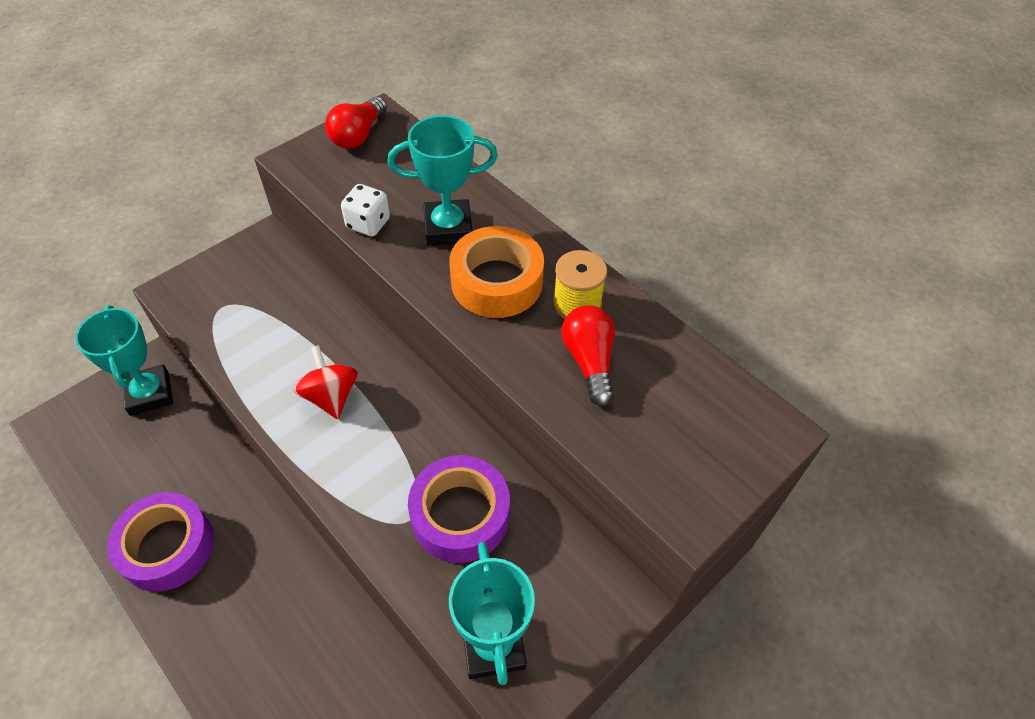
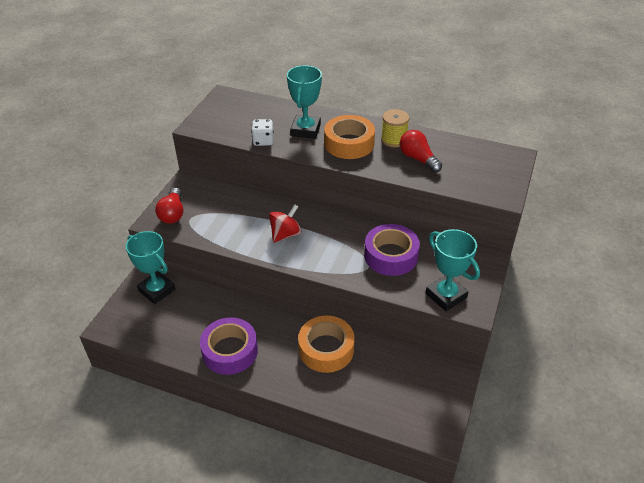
camera: 25 degrees left, 10 degrees down
red spinning top [293,345,358,419] -> red spinning top turned 90 degrees clockwise [269,204,302,243]
red light bulb [325,97,387,149] -> red light bulb moved to [155,188,183,224]
turquoise trophy [388,115,498,246] -> turquoise trophy turned 45 degrees counterclockwise [287,65,322,139]
none -> orange tape [298,316,355,373]

